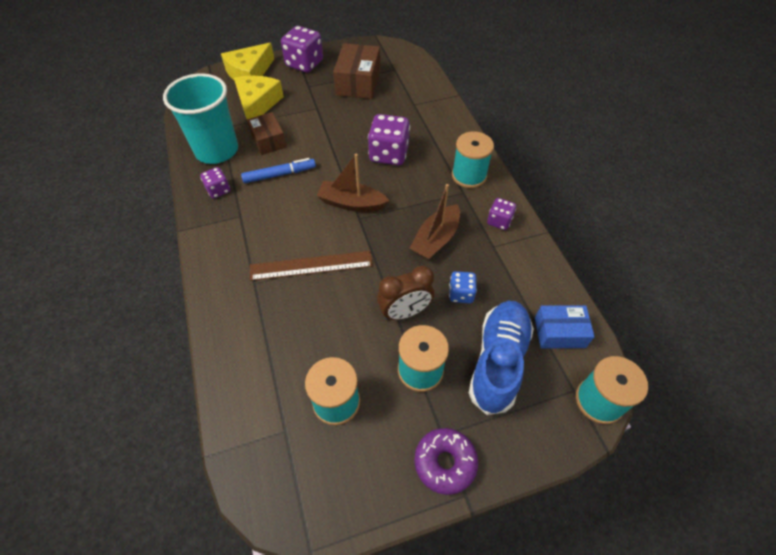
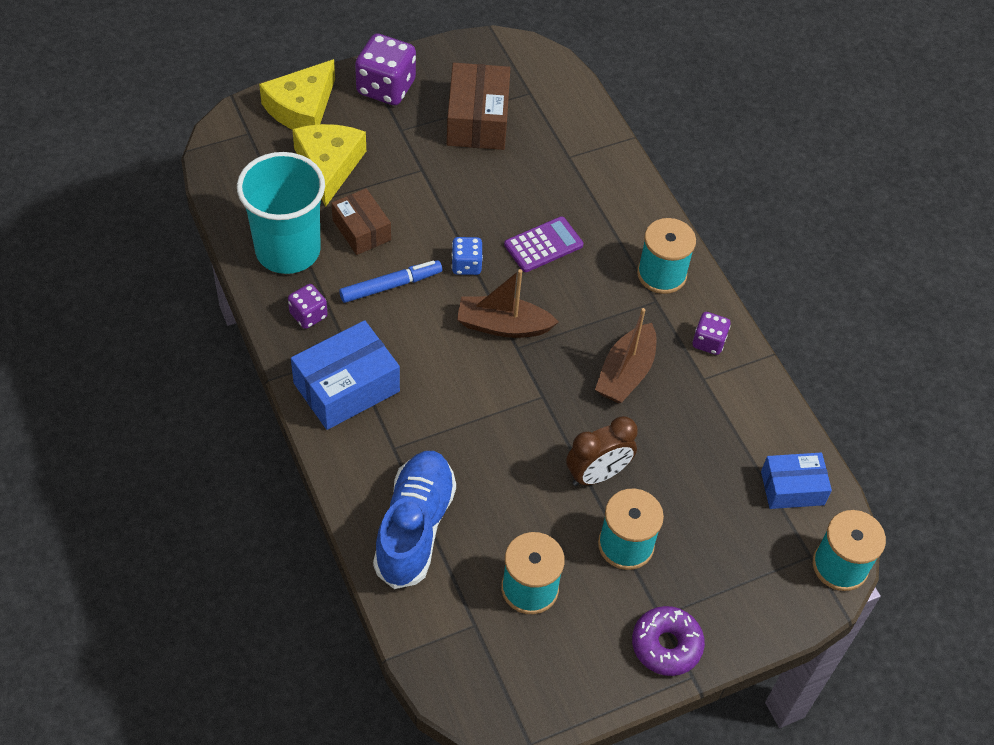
camera: 10 degrees left, 0 degrees up
brown ruler [250,251,373,281] -> none
purple dice [368,114,410,165] -> purple calculator [504,216,583,272]
blue dice [449,271,477,303] -> blue dice moved to [451,237,483,275]
blue shoe [469,301,534,415] -> blue shoe moved to [373,451,456,589]
none -> blue box [291,320,400,430]

